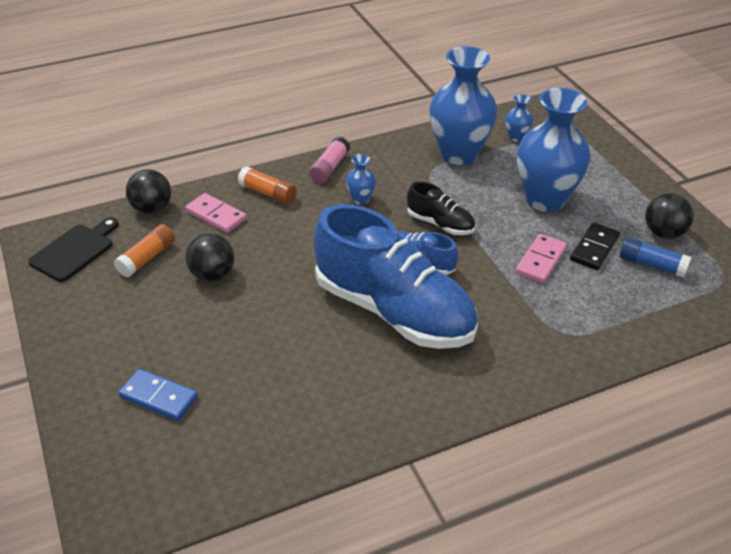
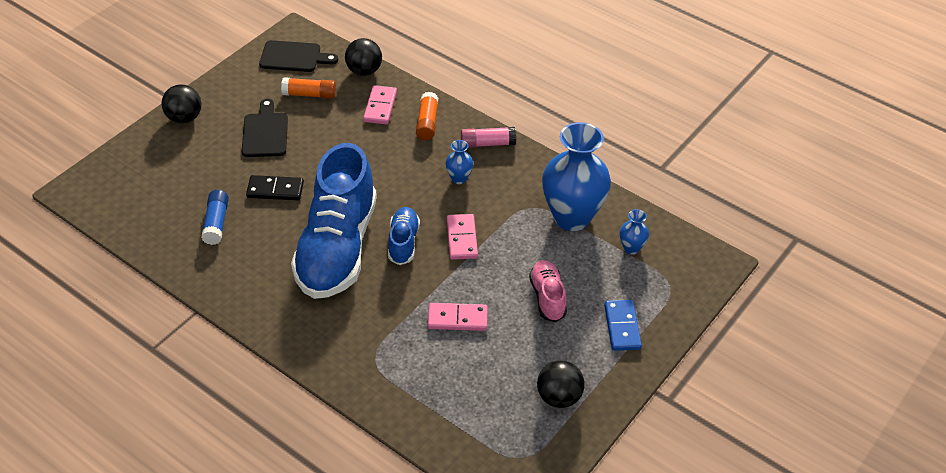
camera: 60 degrees right, 5 degrees up
blue domino [118,369,198,421] -> blue domino moved to [604,300,642,351]
black ball [186,233,234,281] -> black ball moved to [162,85,201,123]
black shoe [407,182,475,235] -> pink domino [447,214,478,260]
blue vase [517,88,590,212] -> pink shoe [529,260,567,322]
black domino [570,222,620,270] -> black domino moved to [246,175,304,200]
blue glue stick [620,237,691,278] -> blue glue stick moved to [201,190,229,245]
none -> black cutting board [242,99,288,157]

